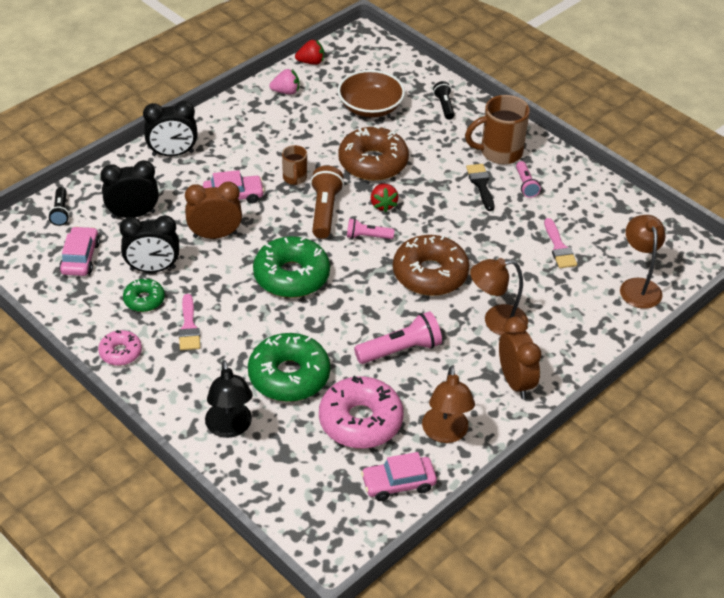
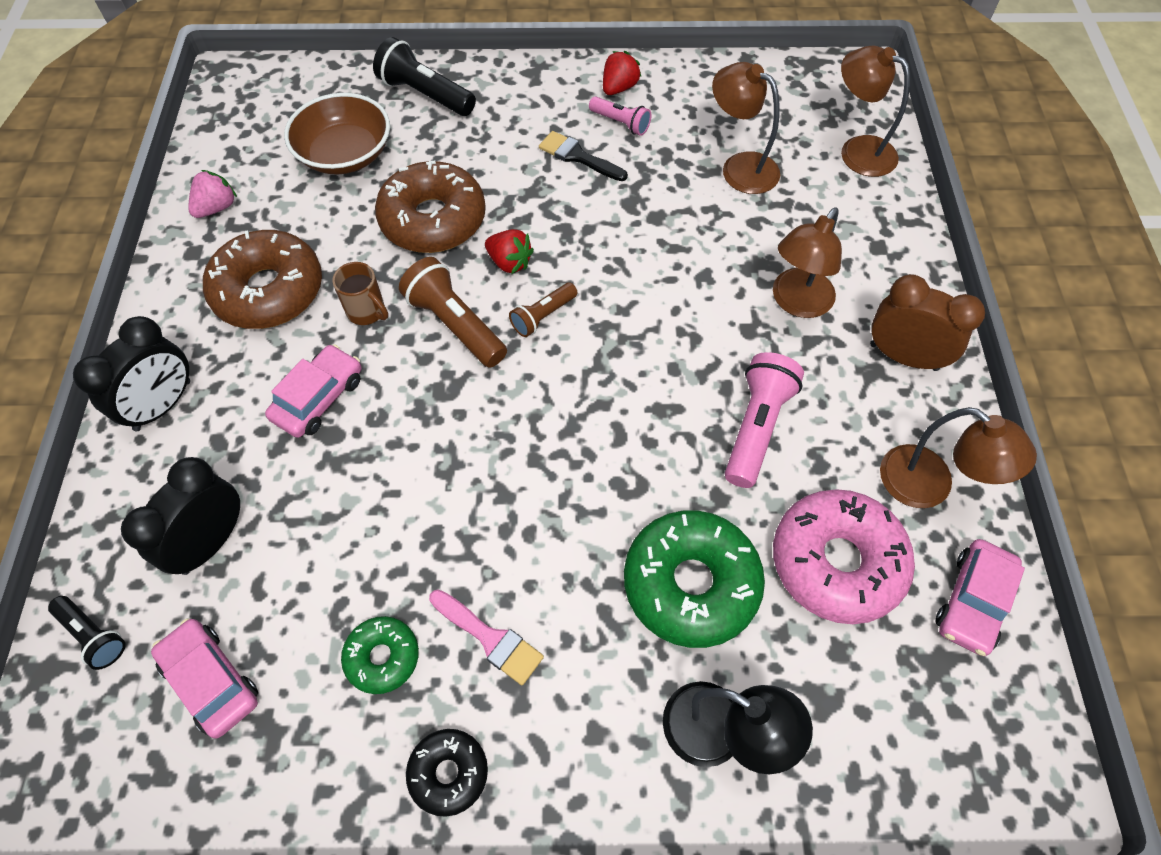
camera: 45 degrees left, 15 degrees up
pink donut [98,330,142,366] -> black donut [406,729,488,817]
black clock [120,215,179,273] -> none
brown clock [185,182,242,239] -> none
green donut [253,236,330,298] -> none
red strawberry [295,39,324,65] -> red strawberry moved to [603,51,641,95]
pink flashlight [347,218,394,239] -> brown flashlight [509,282,577,337]
brown donut [393,235,470,296] -> brown donut moved to [203,230,322,329]
black flashlight [433,81,455,120] -> black flashlight [373,37,476,116], size x1.68
brown mug [465,95,530,164] -> none
pink brush [544,218,577,268] -> brown lamp [712,62,780,194]

